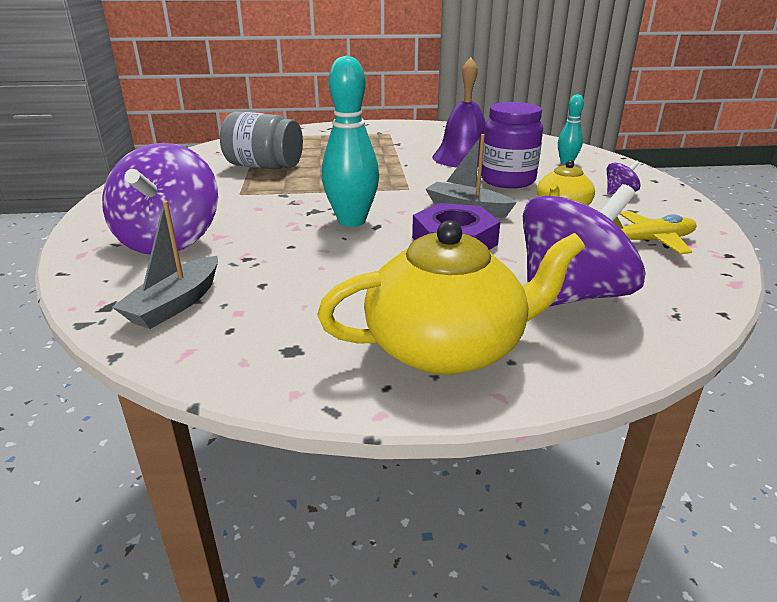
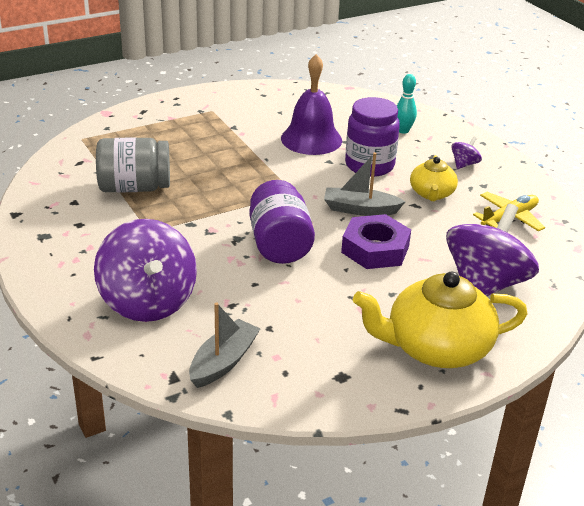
camera: 25 degrees left, 5 degrees up
grey boat [112,201,218,329] -> grey boat turned 150 degrees counterclockwise [189,302,261,388]
yellow teapot [317,220,585,375] -> yellow teapot turned 150 degrees counterclockwise [353,272,528,368]
turquoise bowling pin [322,55,379,227] -> purple jar [249,180,315,264]

